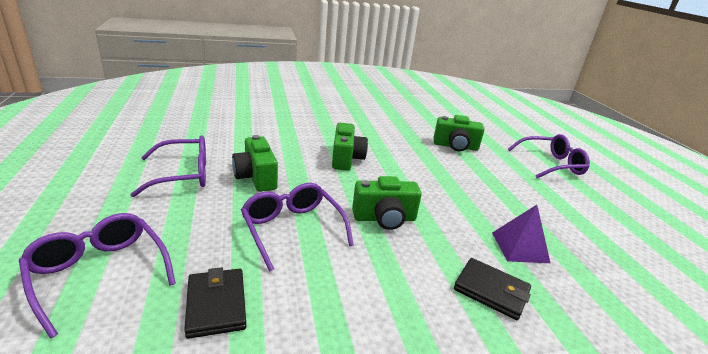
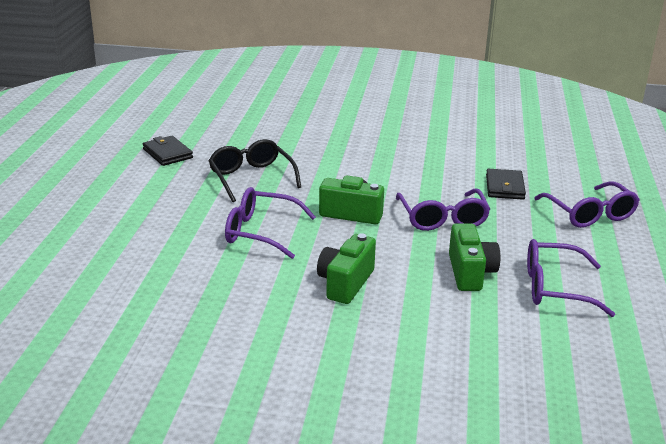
camera: 155 degrees left, 0 degrees up
green camera [434,115,485,151] -> none
black wallet [454,258,531,320] -> black wallet moved to [143,136,193,166]
purple pyramid [492,205,550,263] -> black glasses [209,139,301,202]
purple glasses [508,134,590,178] -> purple glasses moved to [225,187,316,259]

